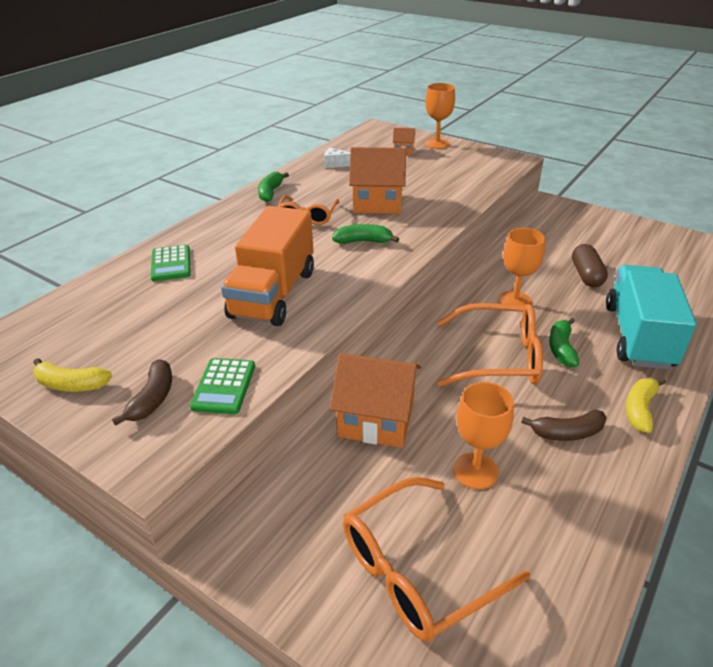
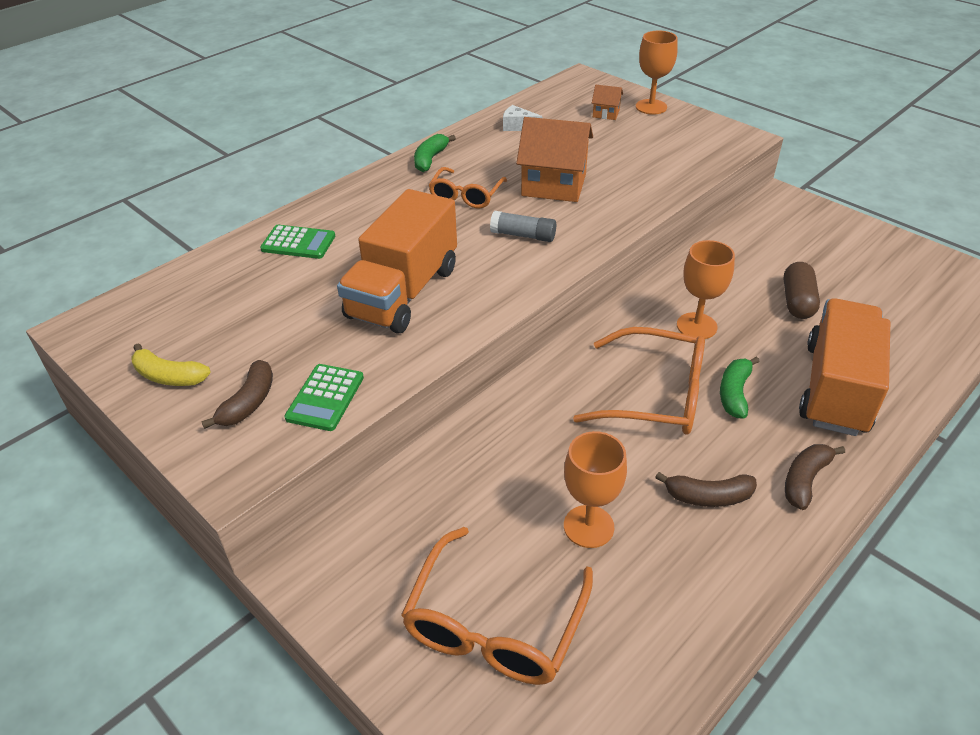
camera: 10 degrees right, 5 degrees up
green calculator [151,245,191,281] -> green calculator turned 75 degrees counterclockwise [260,225,335,259]
orange house [330,353,421,448] -> none
green banana [332,224,399,244] -> grey glue stick [490,211,556,242]
orange glasses [343,477,530,642] -> orange glasses turned 45 degrees counterclockwise [401,527,593,685]
turquoise truck [606,265,696,370] -> orange truck [799,298,890,436]
yellow banana [626,378,666,433] -> brown banana [785,444,845,510]

